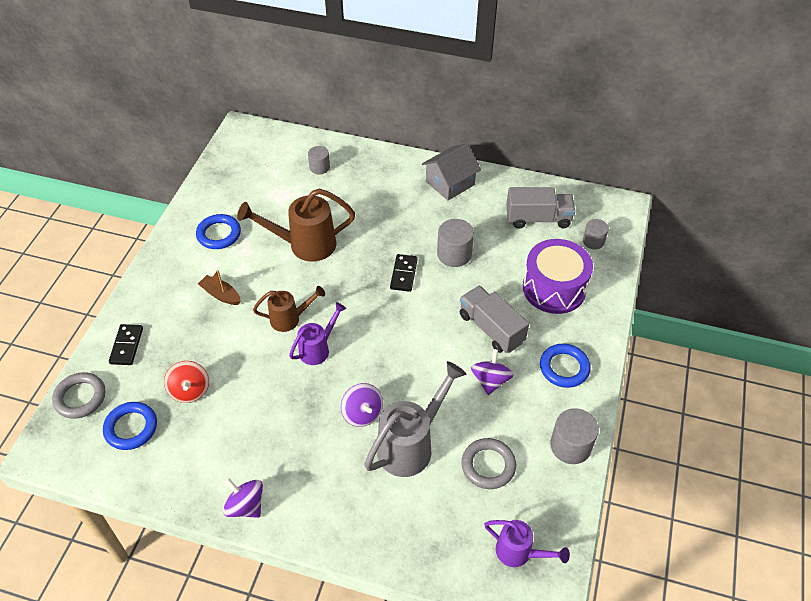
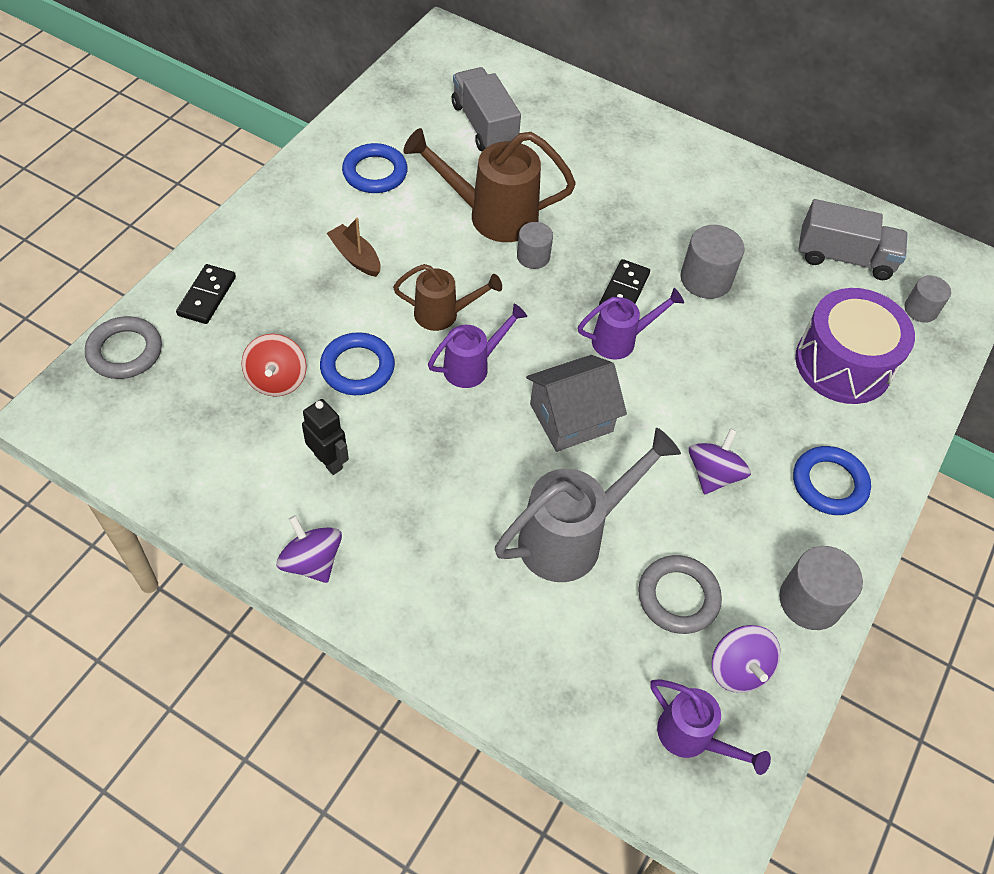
camera: 10 degrees right, 5 degrees up
blue ring [103,402,157,450] -> blue ring moved to [320,332,395,395]
grey cylinder [308,146,330,174] -> grey cylinder moved to [517,222,553,269]
purple spinning top [341,383,383,427] -> purple spinning top moved to [712,625,781,693]
grey house [422,143,481,201] -> grey house moved to [526,355,627,452]
grey truck [460,285,529,353] -> grey truck moved to [452,67,521,151]
none -> black robot [302,399,349,475]
none -> purple watering can [578,288,684,360]

